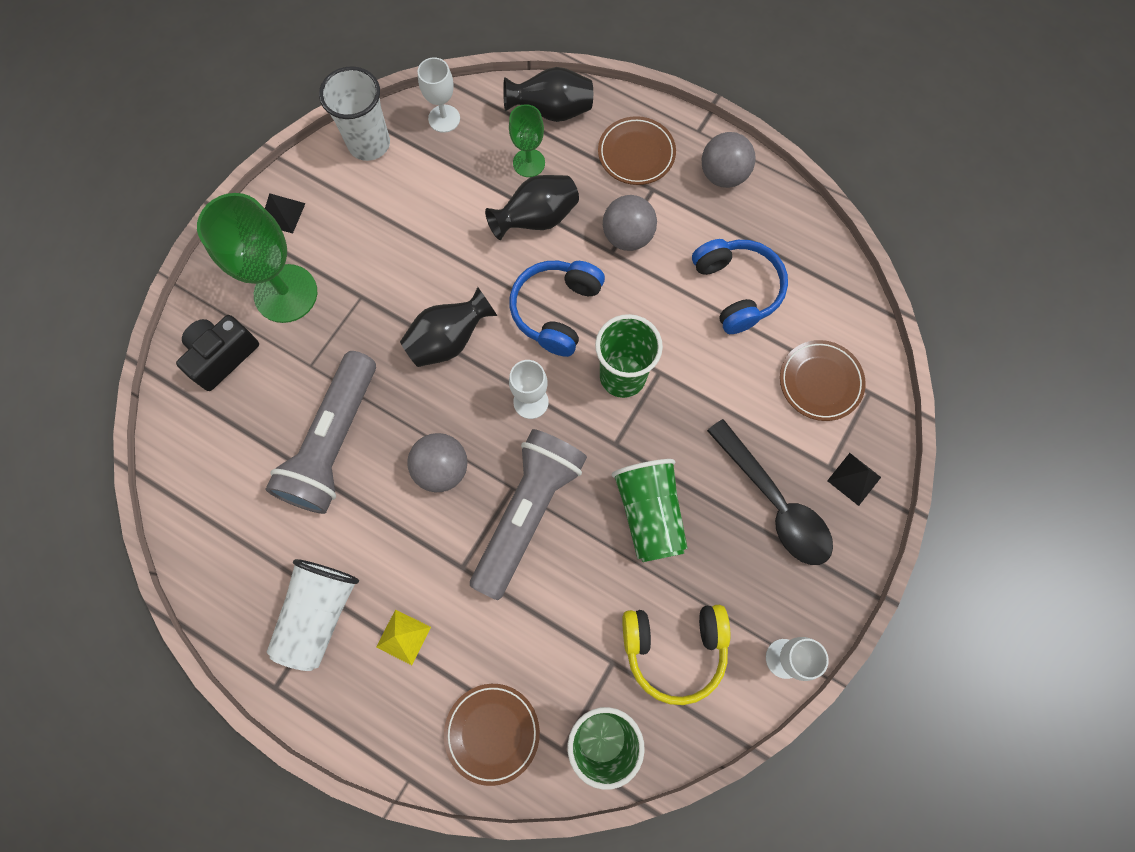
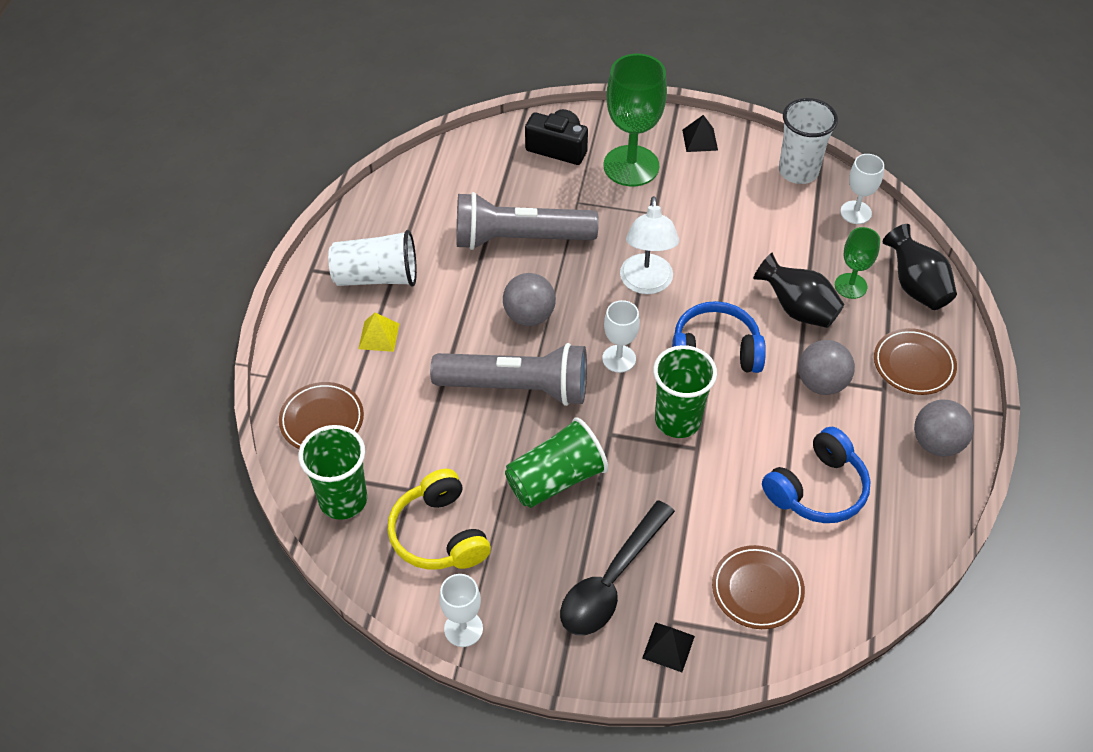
camera: 70 degrees right, 20 degrees down
black vase [400,287,497,367] -> white lamp [620,196,679,294]

